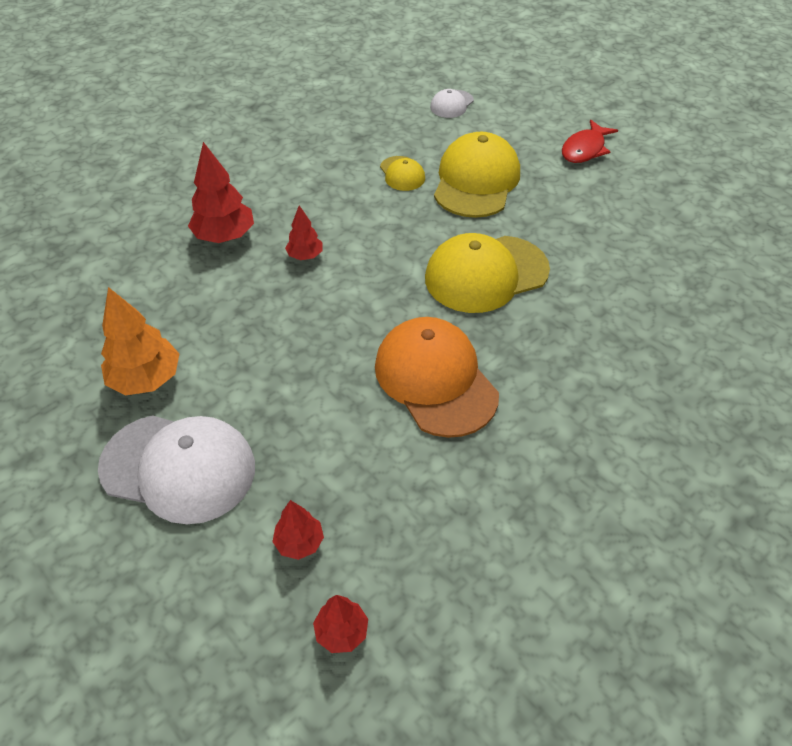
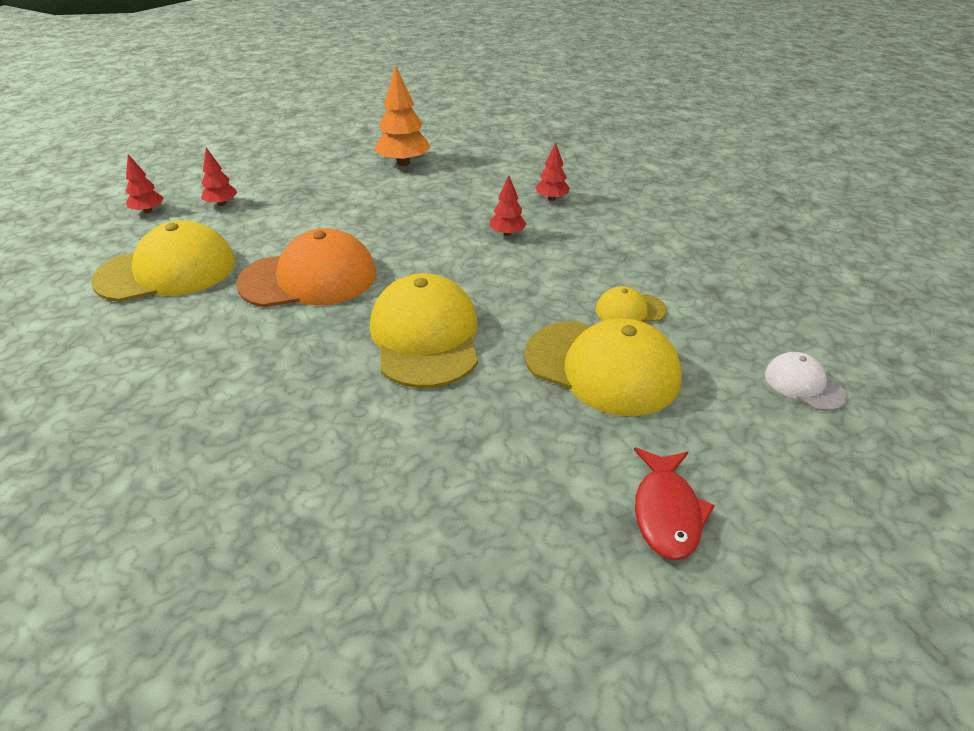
camera: 105 degrees right, 10 degrees down
white cap [98,415,255,524] -> none
red tree [188,142,254,243] -> red tree [535,143,570,201], size x0.57
red fish [562,120,618,163] -> red fish turned 135 degrees counterclockwise [634,448,715,560]
none -> yellow cap [91,220,235,302]

